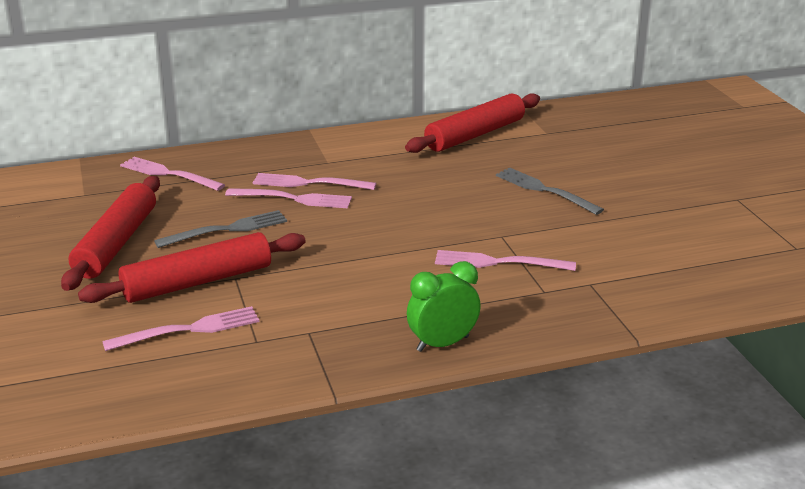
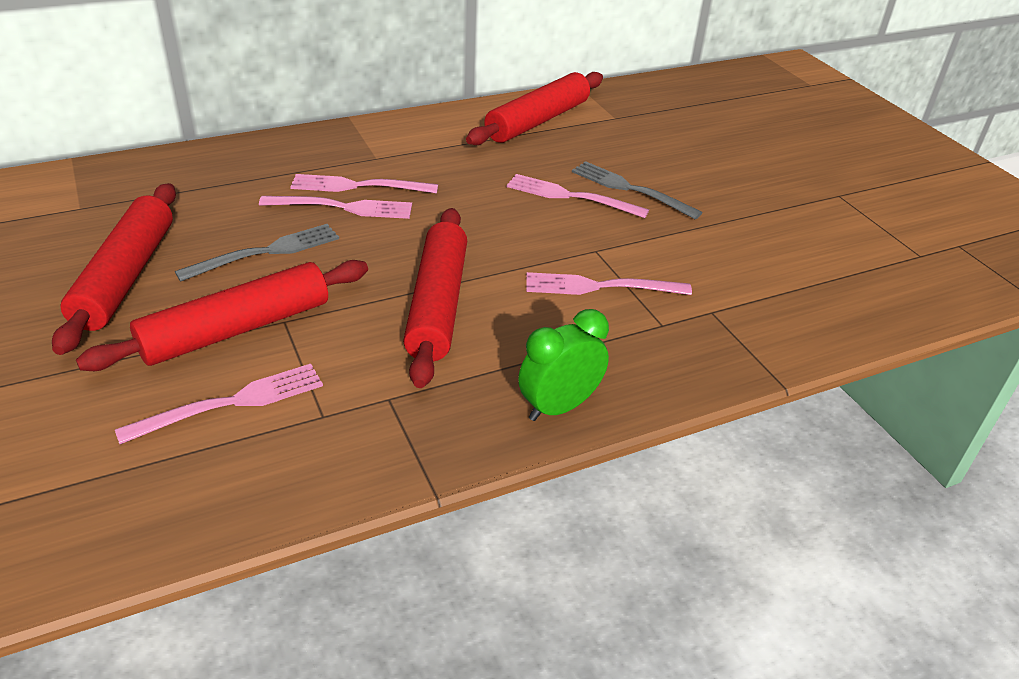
camera: 10 degrees left, 10 degrees up
pink fork [120,157,225,191] -> pink fork moved to [507,174,649,218]
none -> red rolling pin [403,208,467,388]

